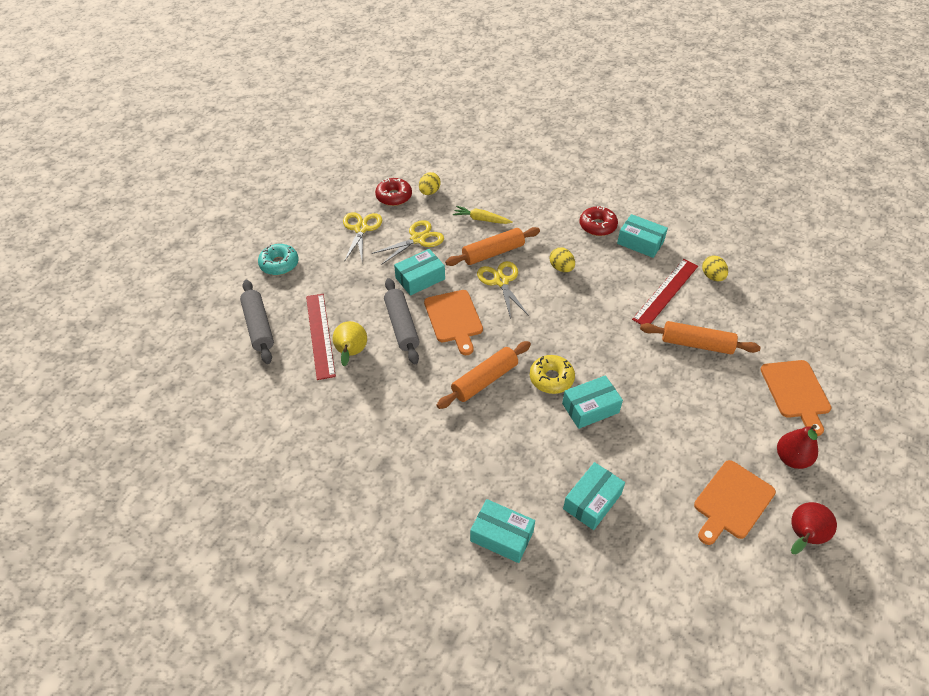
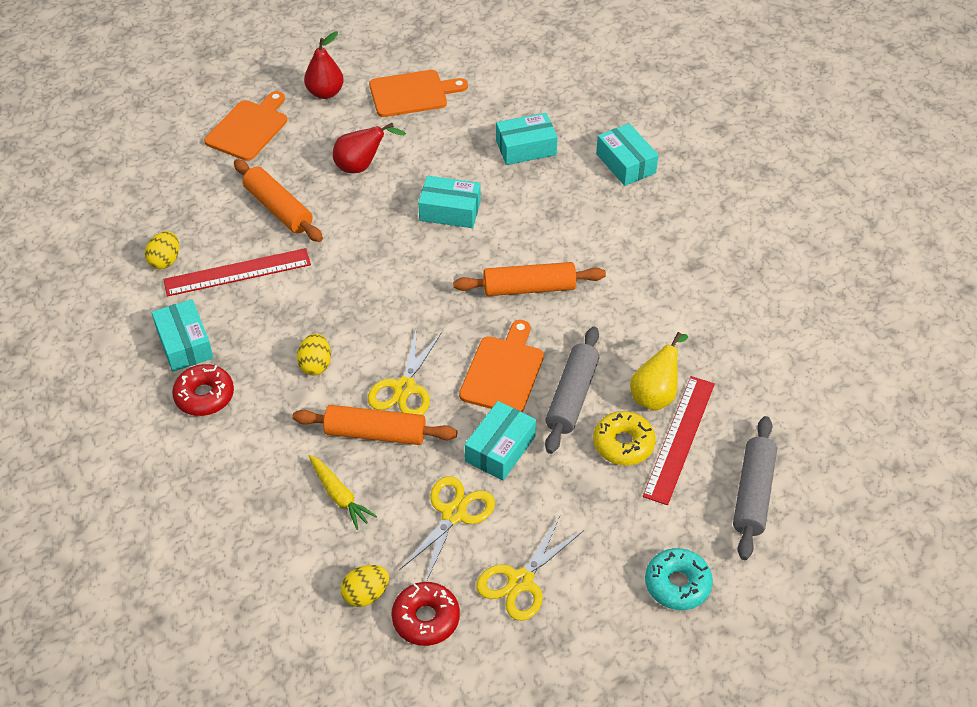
camera: 145 degrees left, 0 degrees up
yellow scissors [372,220,444,265] -> yellow scissors turned 120 degrees clockwise [399,476,495,582]
turquoise box [394,249,445,296] -> turquoise box turned 60 degrees counterclockwise [465,401,536,481]
yellow donut [530,355,575,394] -> yellow donut moved to [593,411,656,465]
red pear [791,502,837,554] -> red pear moved to [333,123,406,173]

